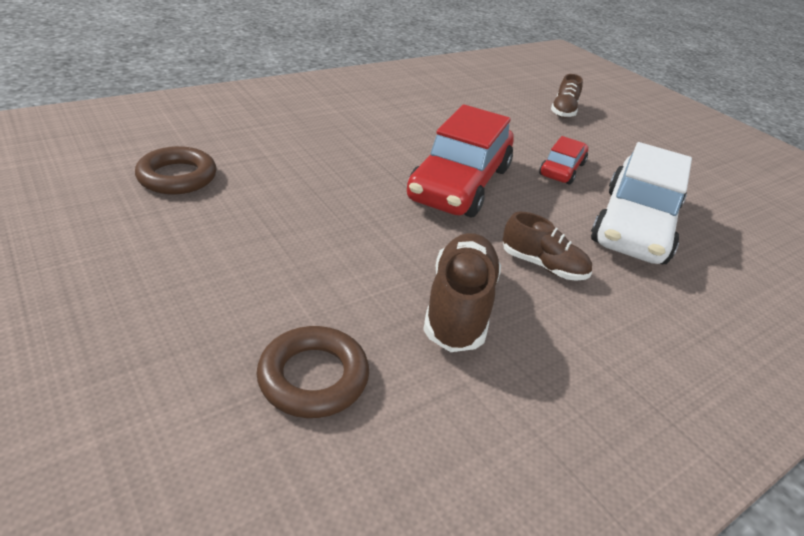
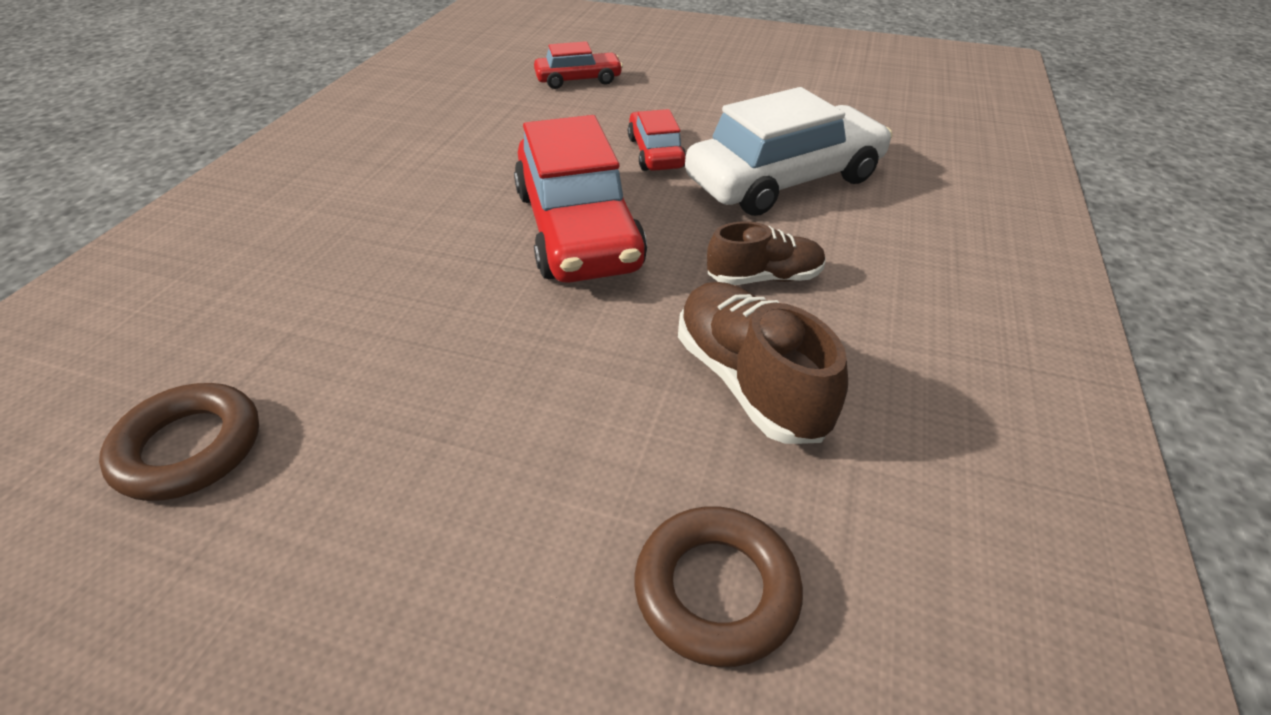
camera: 35 degrees left, 5 degrees up
brown shoe [551,74,583,118] -> red car [534,41,623,89]
white car [591,142,692,264] -> white car turned 105 degrees counterclockwise [685,87,892,216]

